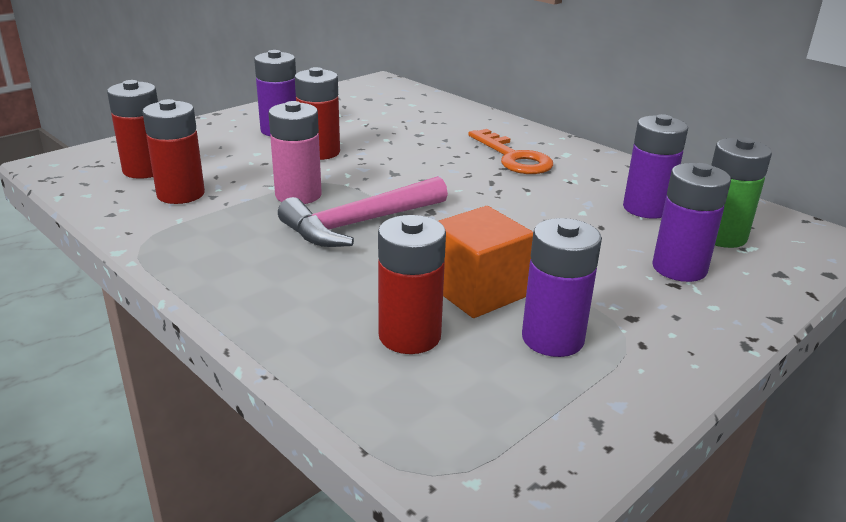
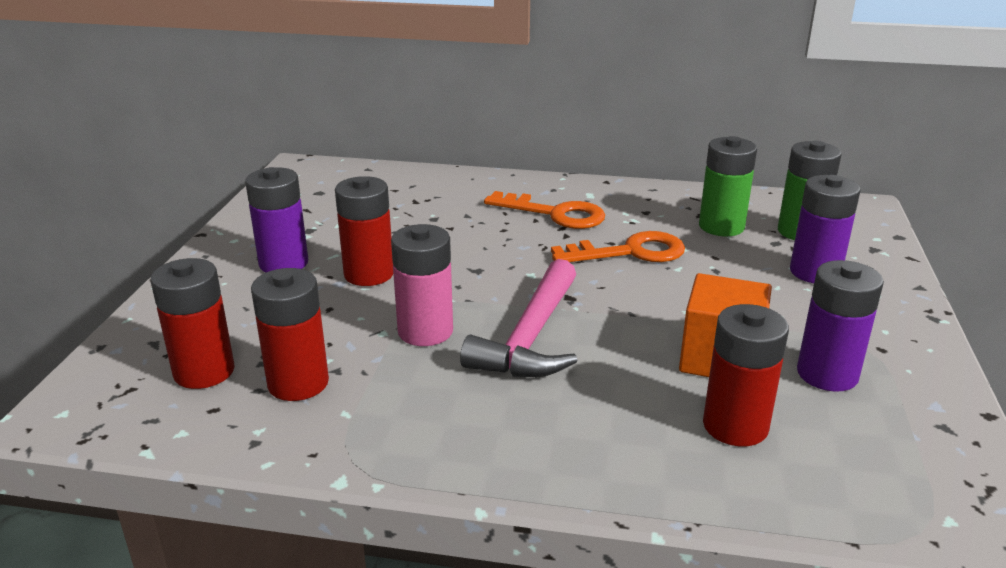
camera: 35 degrees left, 0 degrees up
purple battery [623,114,688,219] -> green battery [699,136,757,236]
none -> orange key [551,231,685,262]

